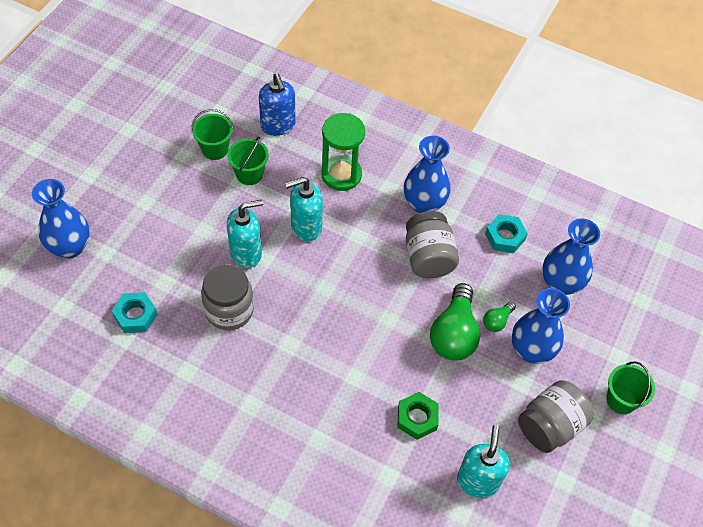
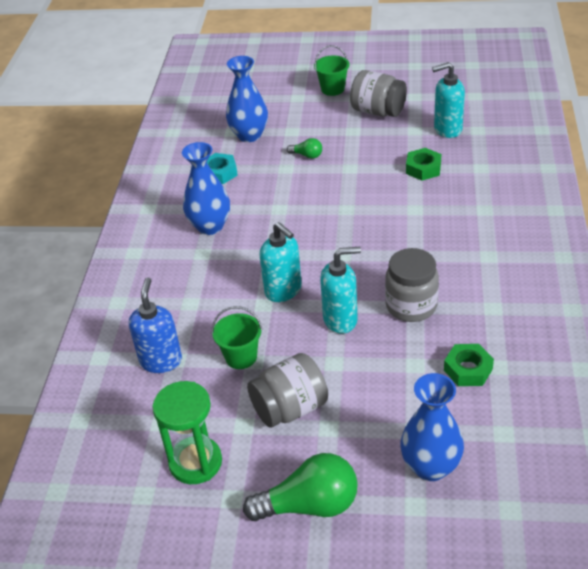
camera: 105 degrees left, 15 degrees down
turquoise nut [112,292,158,333] -> green nut [444,344,494,386]
green bucket [191,109,234,160] -> none
turquoise soap dispenser [227,200,263,268] -> turquoise soap dispenser turned 120 degrees clockwise [320,247,361,334]
blue soap dispenser [259,73,295,136] -> blue soap dispenser turned 45 degrees counterclockwise [129,277,182,373]
green hourglass [321,113,365,191] -> green hourglass moved to [153,381,222,484]
grey jar [406,211,459,278] -> grey jar moved to [247,353,328,428]
green light bulb [430,283,480,360] -> green light bulb moved to [243,453,358,521]
blue vase [512,288,570,364] -> none

